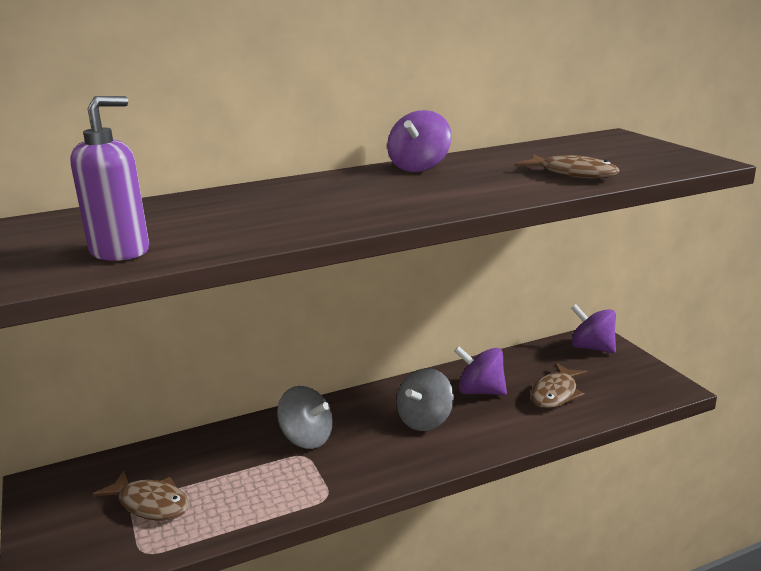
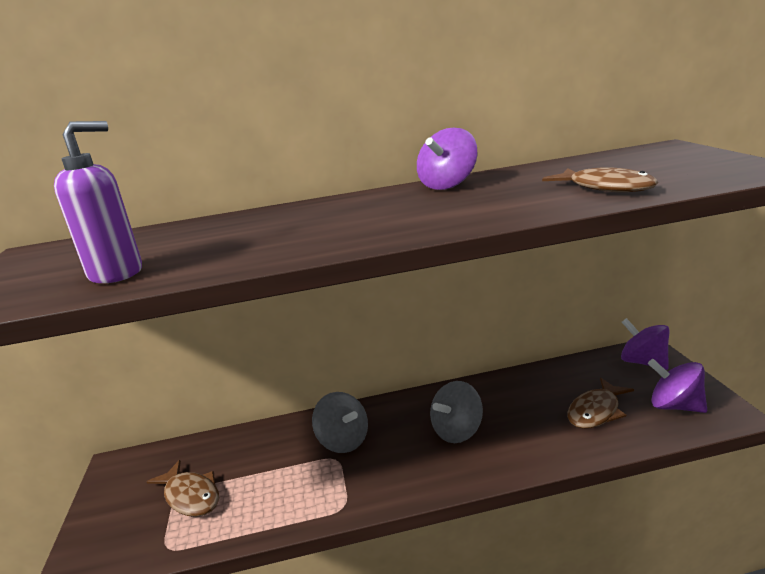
camera: 15 degrees right, 0 degrees up
purple spinning top [455,346,507,395] -> purple spinning top moved to [648,359,707,413]

